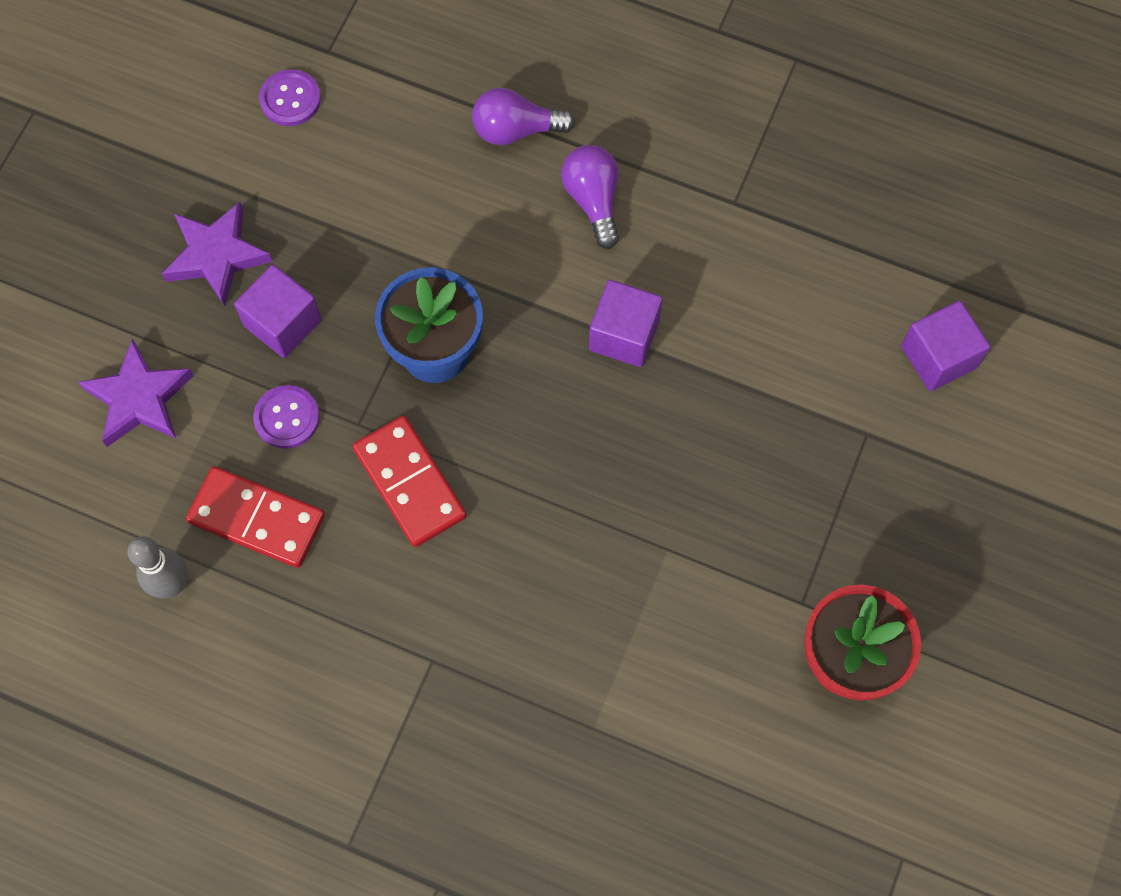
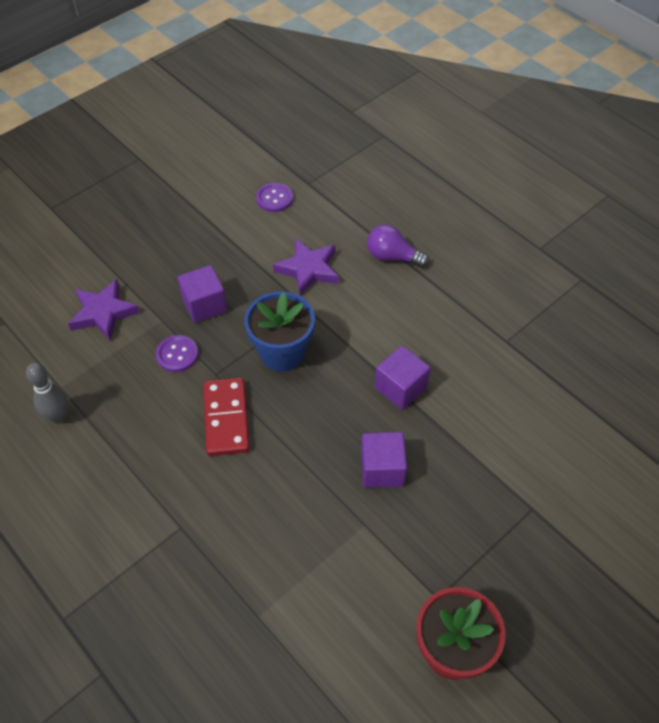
camera: 25 degrees right, 15 degrees down
purple star [162,202,273,306] -> purple star moved to [273,238,339,296]
red domino [186,466,325,568] -> none
purple light bulb [561,145,619,249] -> none
purple cube [901,301,990,391] -> purple cube moved to [361,432,407,488]

